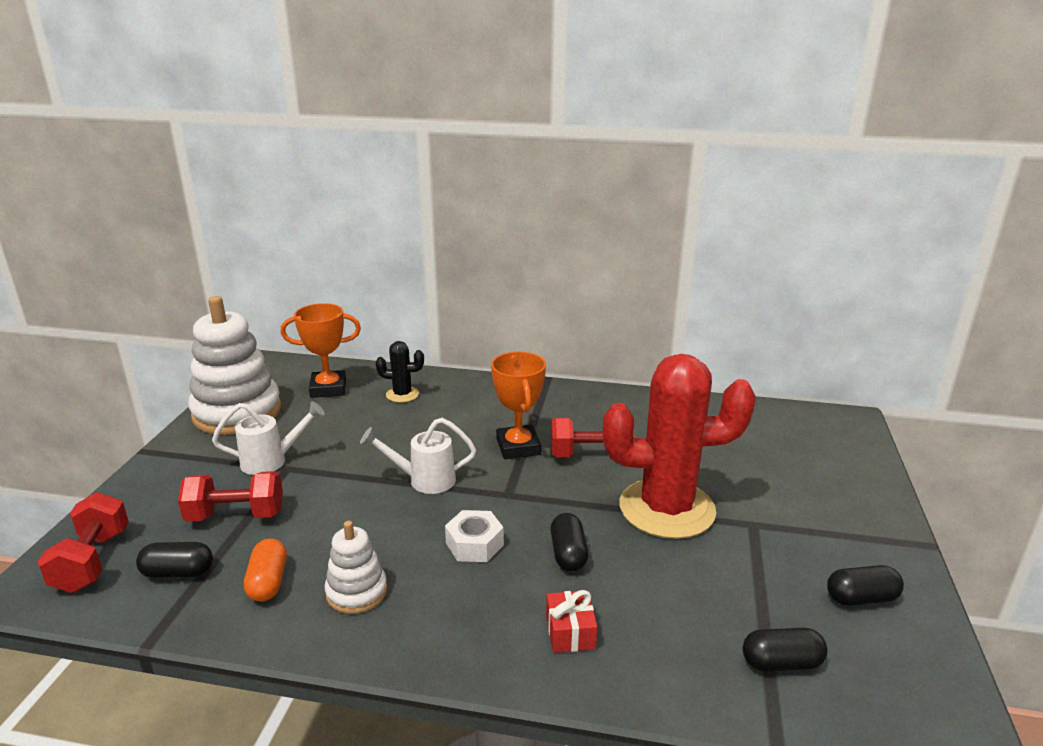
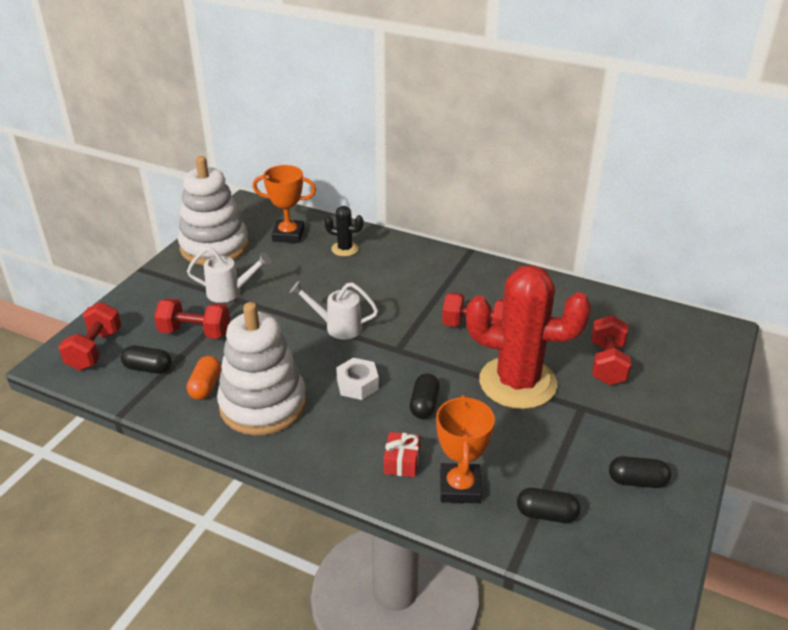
camera: 15 degrees right, 10 degrees up
white stacking toy [324,521,387,614] -> white stacking toy [217,302,306,435], size x1.97
orange trophy [491,352,546,459] -> orange trophy moved to [436,395,495,503]
none -> red dumbbell [591,315,631,385]

